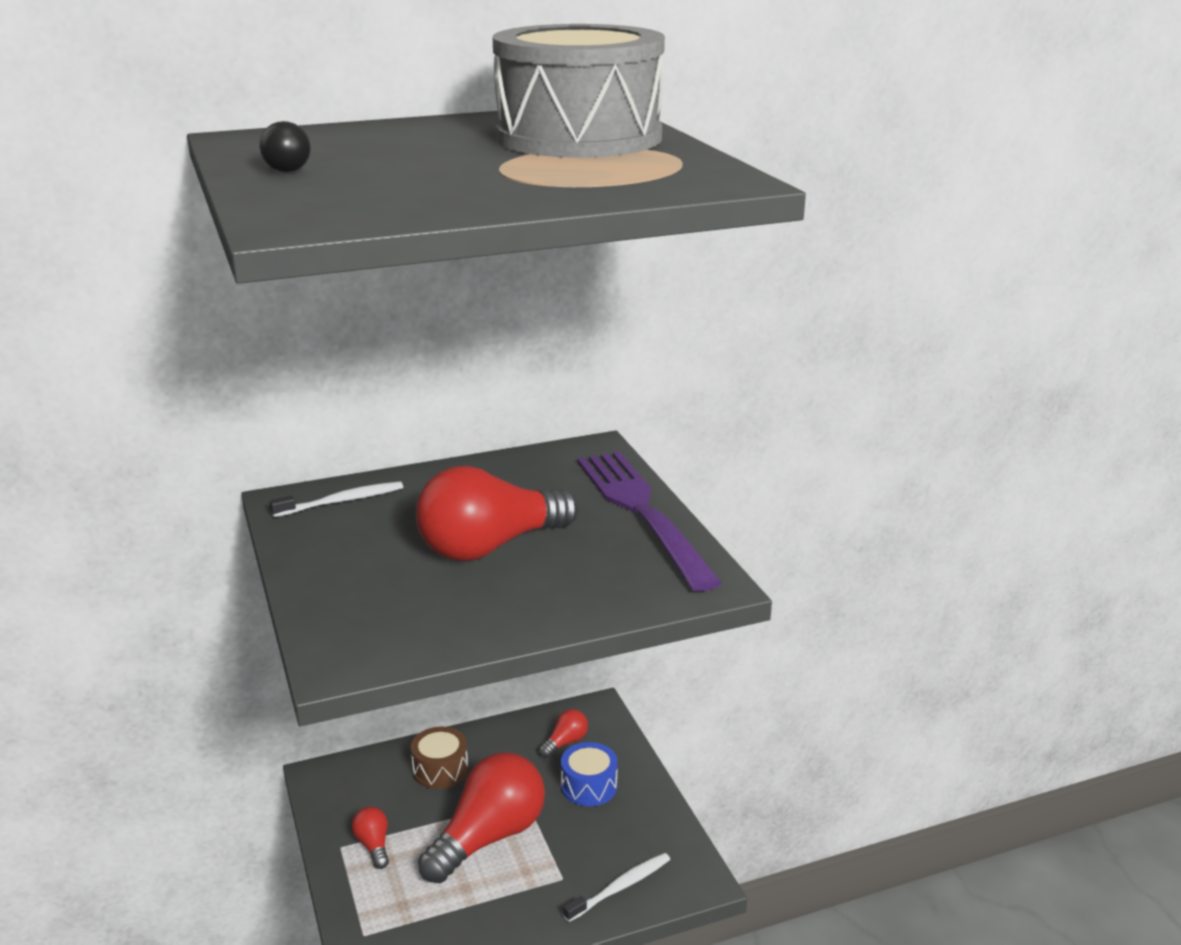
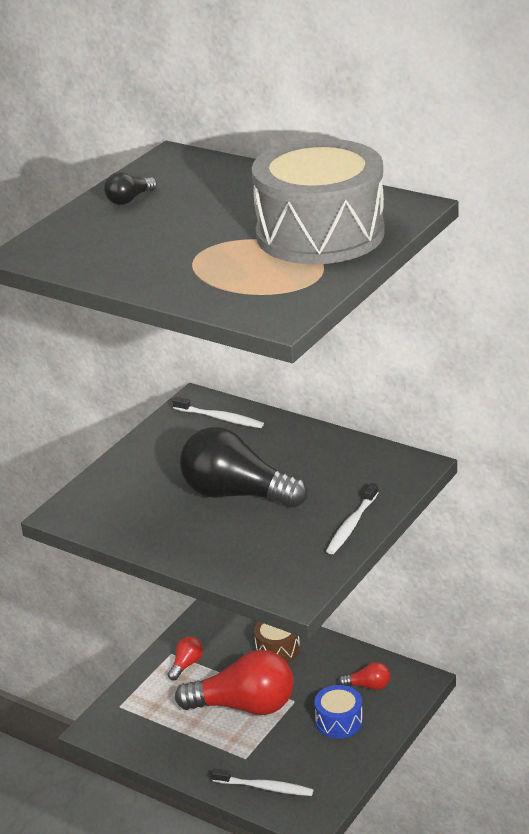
camera: 55 degrees right, 5 degrees up
red light bulb [416,466,579,561] -> black light bulb [180,427,308,507]
purple fork [577,452,722,592] -> white toothbrush [326,483,379,554]

